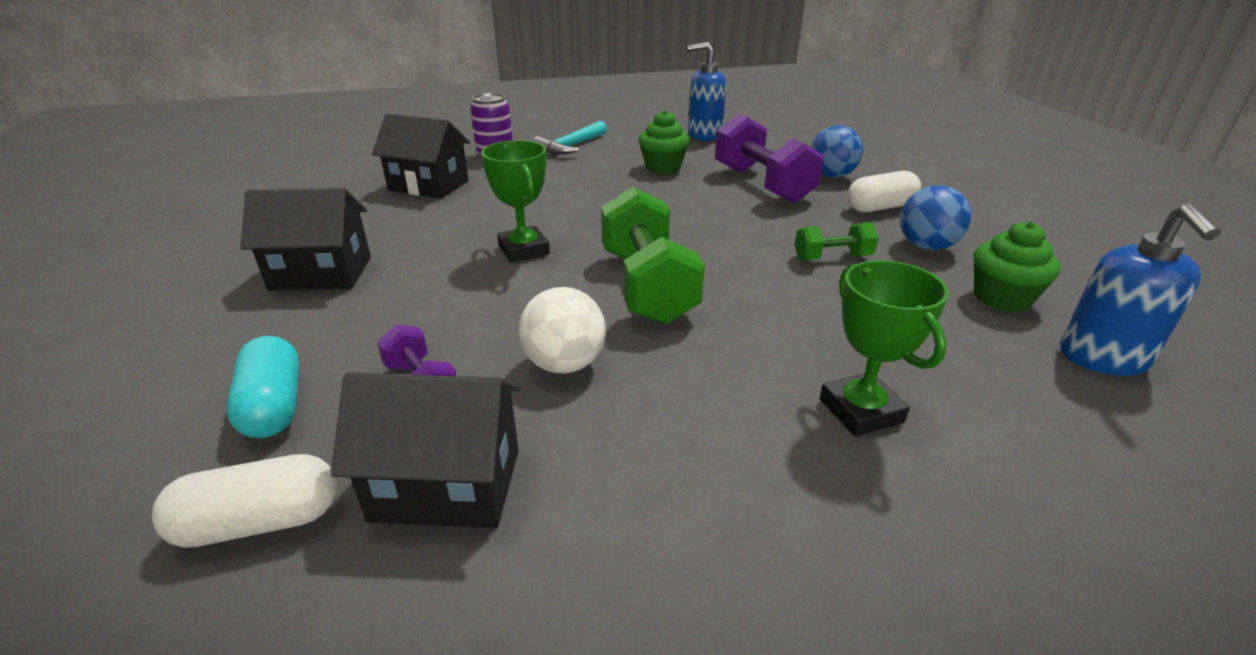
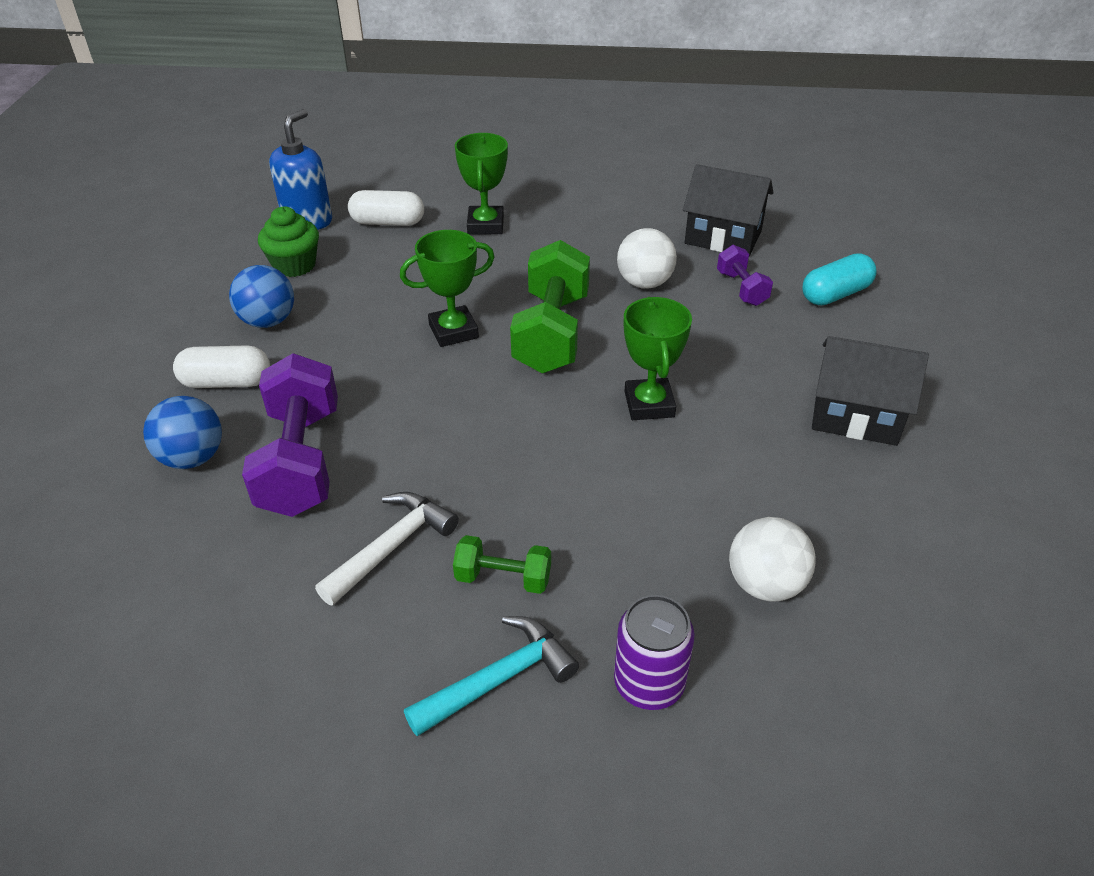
camera: 160 degrees left, 10 degrees up
white capsule [152,454,337,548] -> white capsule moved to [348,190,424,226]
turquoise capsule [226,336,299,438] -> turquoise capsule turned 60 degrees clockwise [802,253,877,305]
black house [372,113,470,198] -> white ball [729,517,815,601]
green cupcake [638,110,690,174] -> white hammer [315,492,459,606]
blue soap dispenser [687,42,727,141] -> none
green dumbbell [795,222,878,260] -> green dumbbell moved to [453,535,551,594]
none -> green trophy [400,230,494,347]

